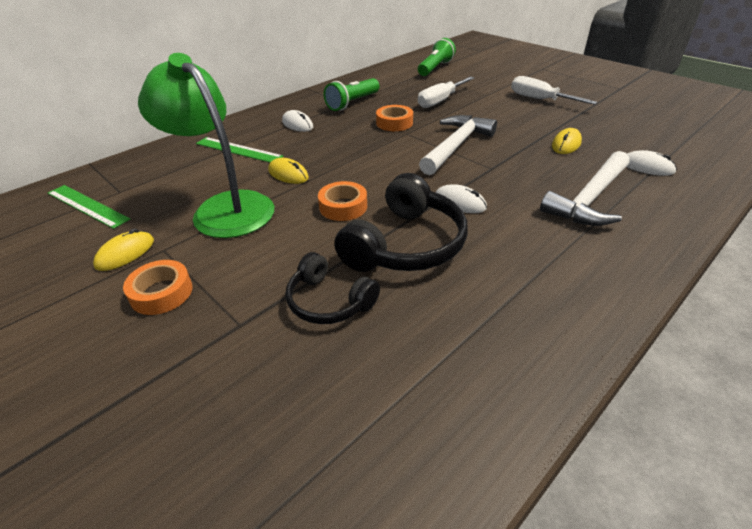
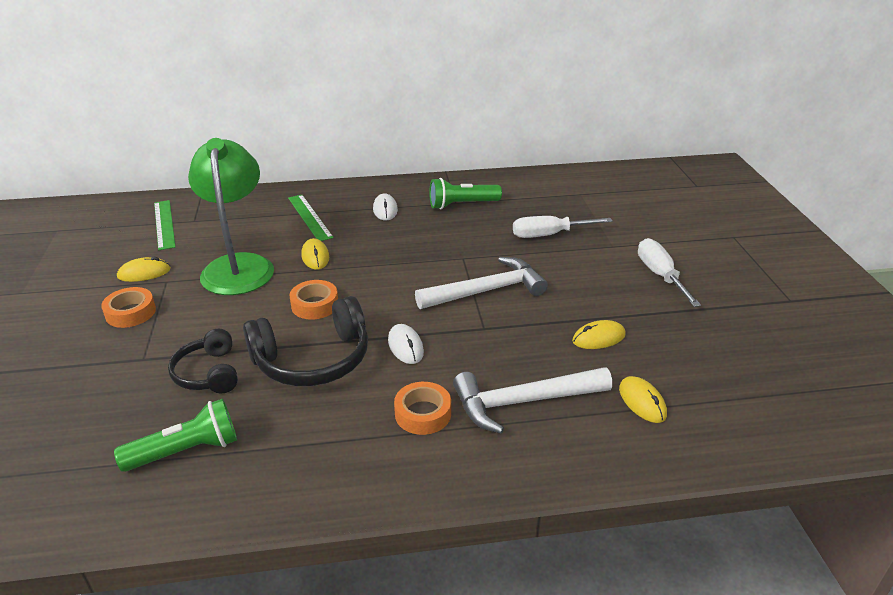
camera: 35 degrees right, 5 degrees down
orange tape [376,105,413,131] -> orange tape moved to [394,382,451,435]
green flashlight [418,38,456,76] -> green flashlight moved to [114,398,237,472]
white mouse [627,150,677,176] -> yellow mouse [619,376,667,423]

